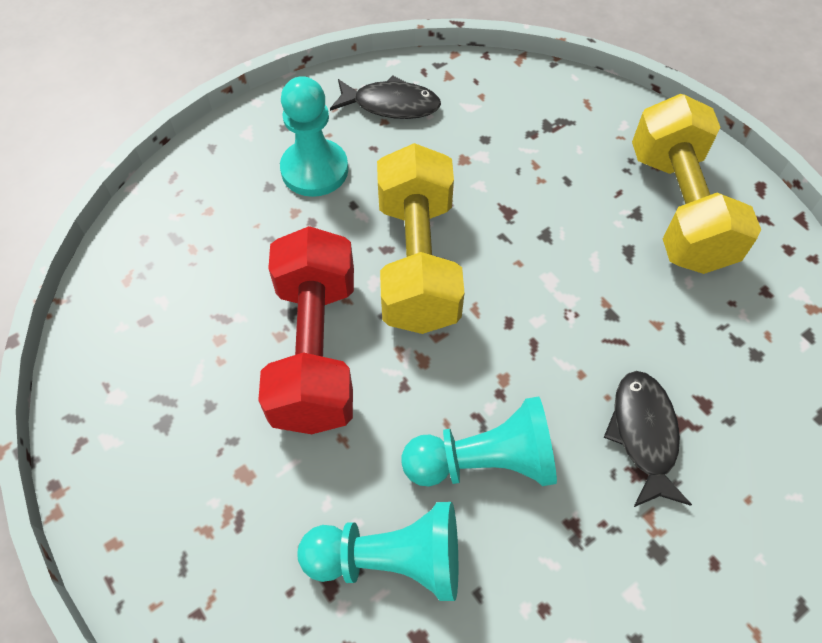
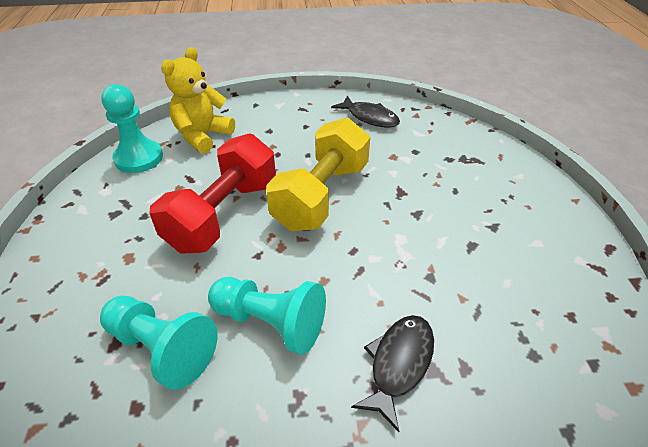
camera: 30 degrees right, 15 degrees down
turquoise pawn [280,76,348,197] -> turquoise pawn moved to [101,84,163,173]
yellow dumbbell [632,94,761,274] -> none
none -> yellow teddy bear [161,47,235,153]

